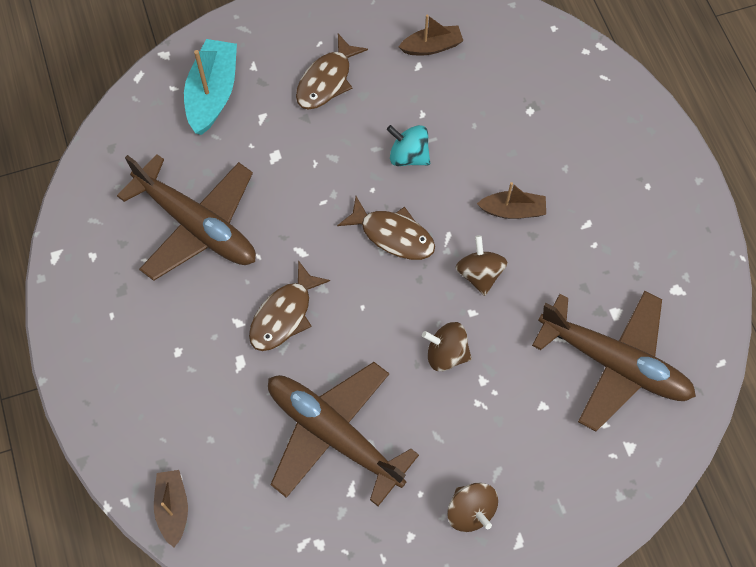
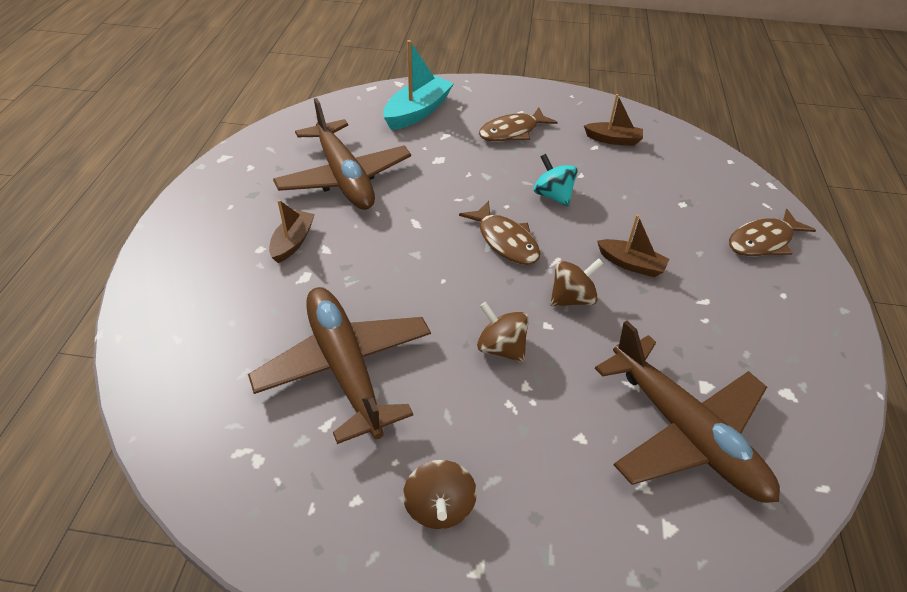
camera: 25 degrees right, 20 degrees down
brown boat [154,470,188,547] -> brown boat moved to [269,199,315,263]
brown fish [249,260,330,351] -> brown fish moved to [729,209,816,256]
brown spinning top [456,235,508,296] -> brown spinning top turned 45 degrees clockwise [550,258,603,307]

